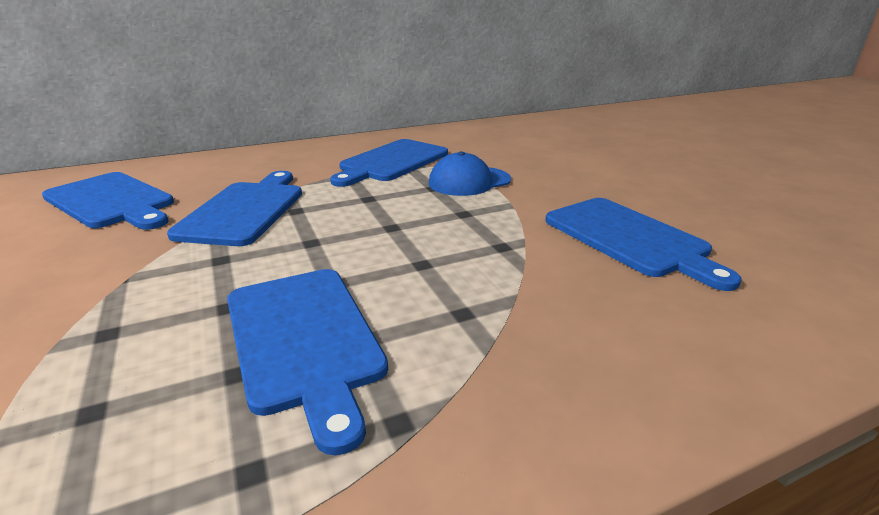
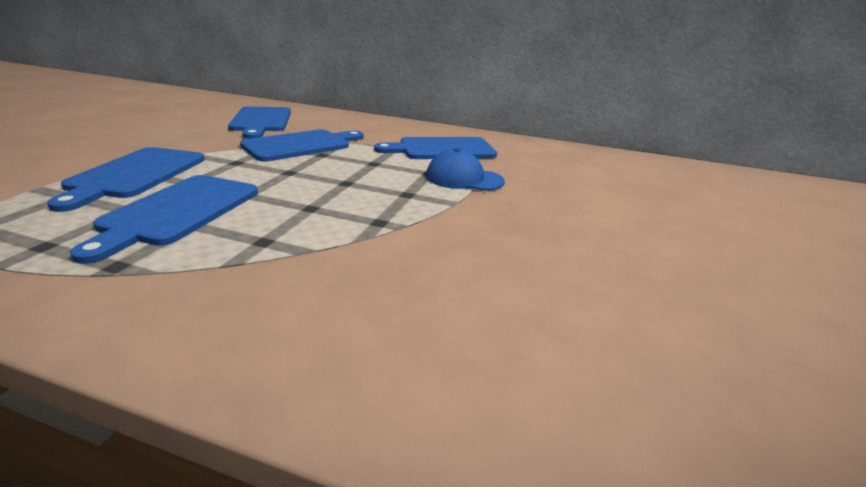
camera: 40 degrees right, 0 degrees up
blue cutting board [545,198,741,291] -> blue cutting board moved to [47,147,205,212]

